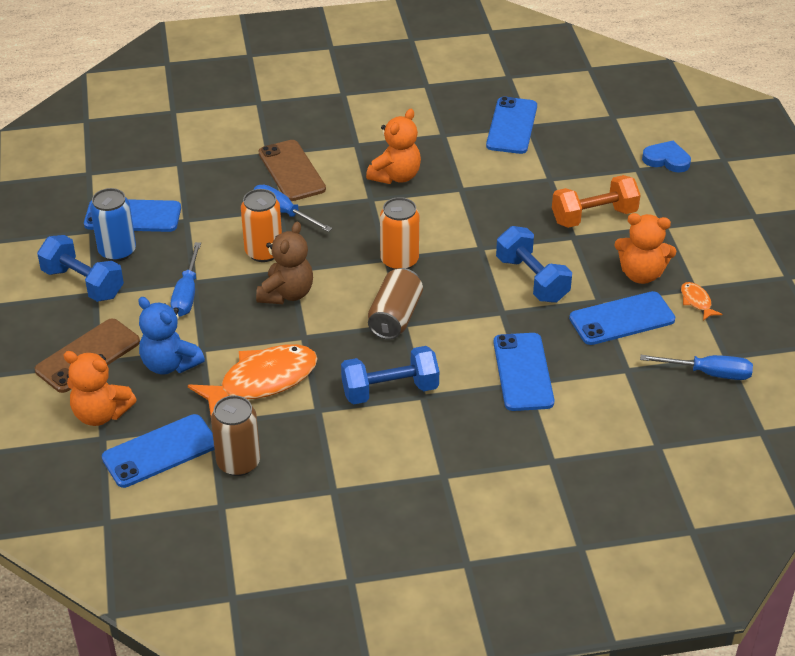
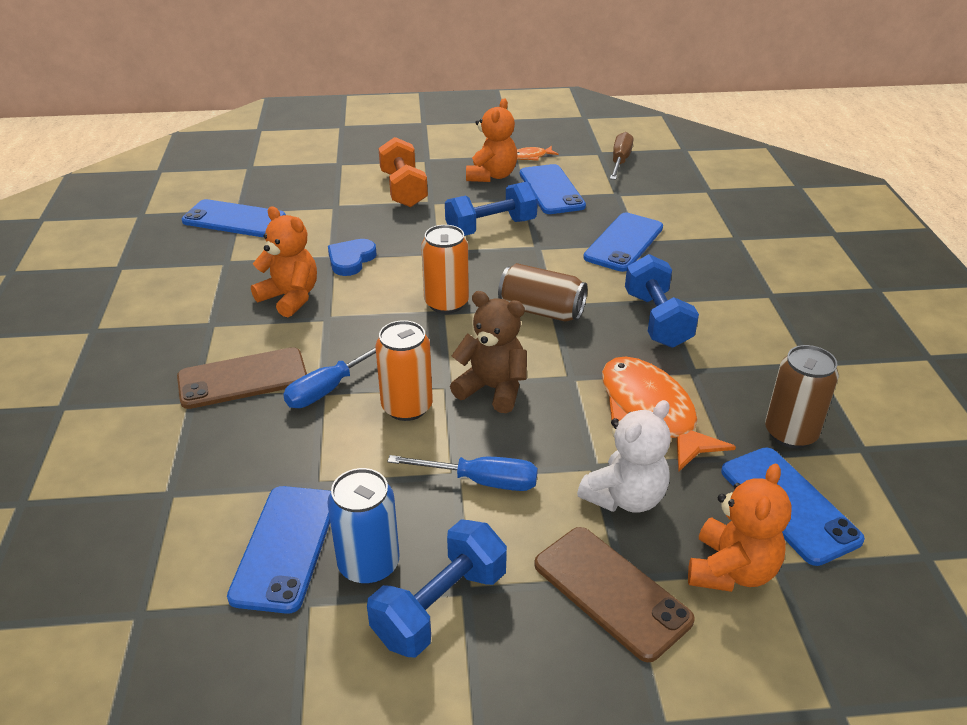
camera: 85 degrees left, 5 degrees down
blue teddy bear [138,297,205,375] -> white teddy bear [577,400,671,513]
blue phone [493,333,554,411] -> blue phone turned 60 degrees counterclockwise [583,213,663,272]
blue screwdriver [640,355,753,380] -> brown screwdriver [610,132,633,180]
blue heart [642,141,691,173] -> blue heart moved to [328,239,377,276]

